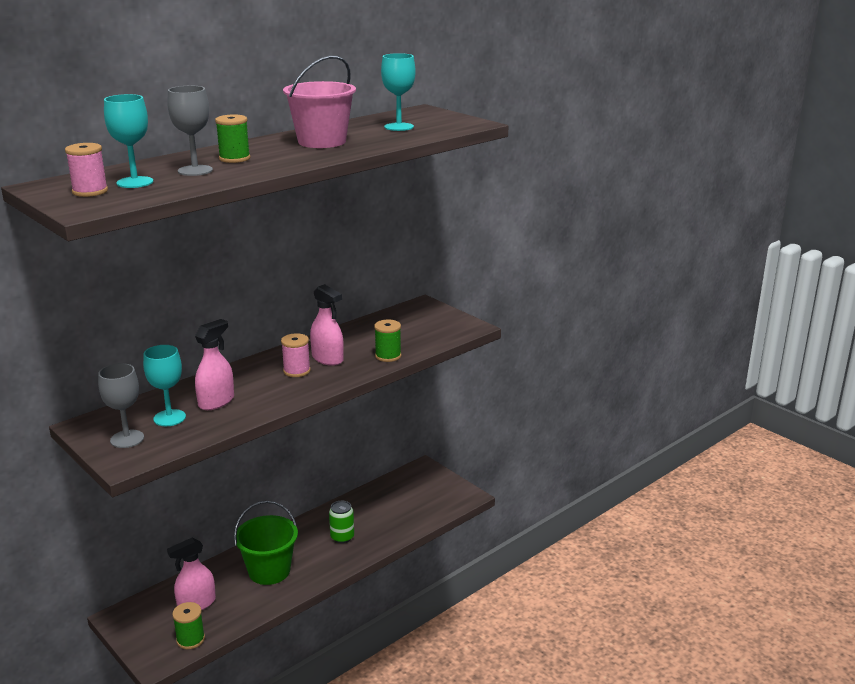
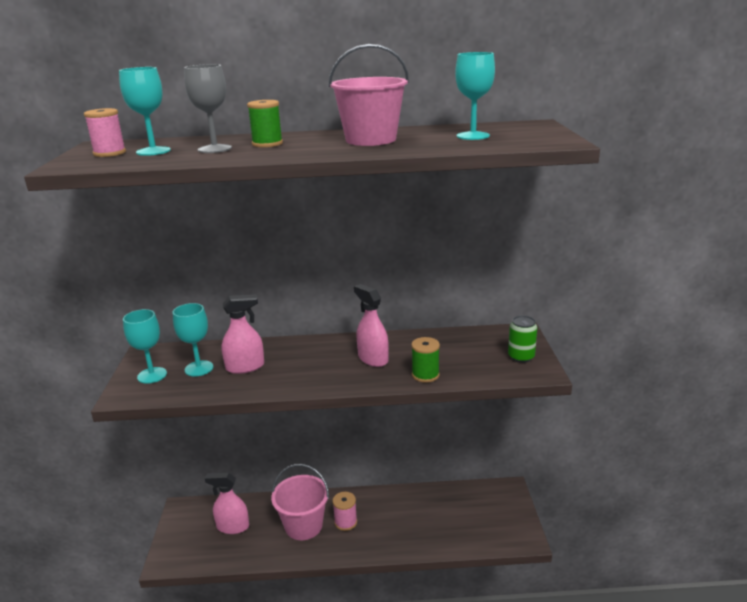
camera: 40 degrees right, 0 degrees up
grey goblet [98,363,144,448] -> turquoise goblet [123,309,167,384]
green spool [172,602,205,649] -> none
green bucket [234,501,298,585] -> pink bucket [271,464,329,540]
pink spool [281,333,311,377] -> pink spool moved to [333,492,357,531]
pink spray bottle [310,284,344,366] -> pink spray bottle turned 150 degrees clockwise [354,284,389,367]
green can [329,501,354,543] -> green can moved to [508,315,537,363]

